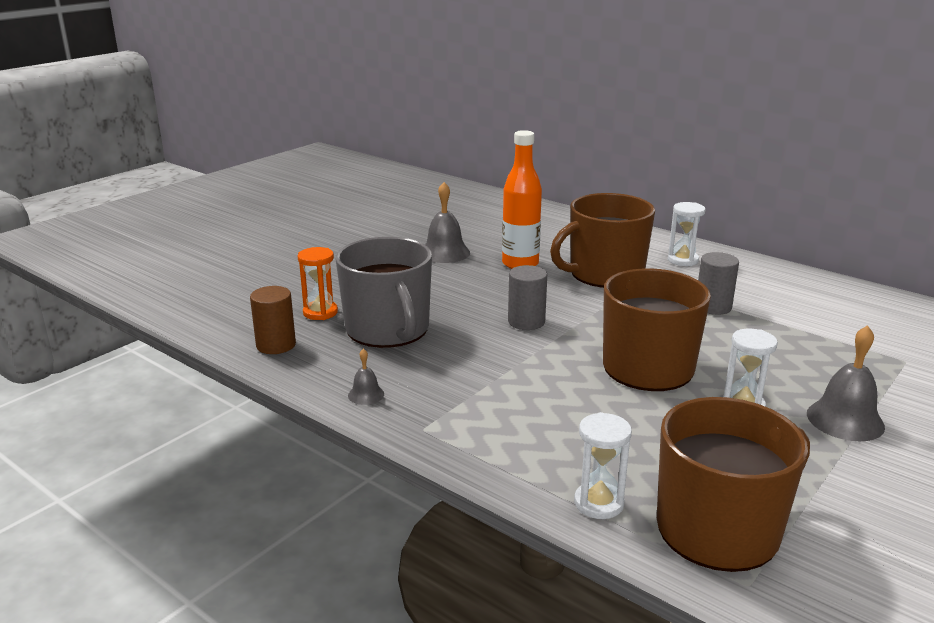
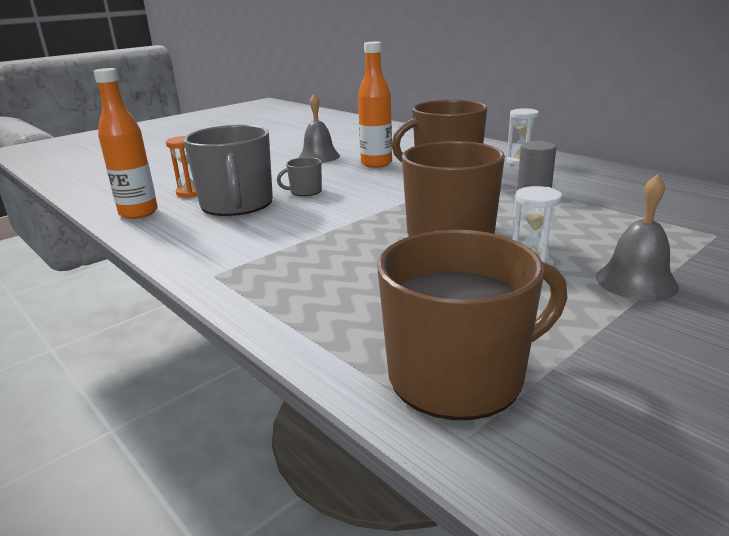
camera: 10 degrees right, 0 degrees up
brown cylinder [250,286,296,354] -> orange bottle [93,68,158,219]
grey bell [348,349,384,405] -> none
grey cylinder [508,265,547,330] -> none
white hourglass [574,412,632,519] -> none
none -> grey mug [277,157,322,196]

